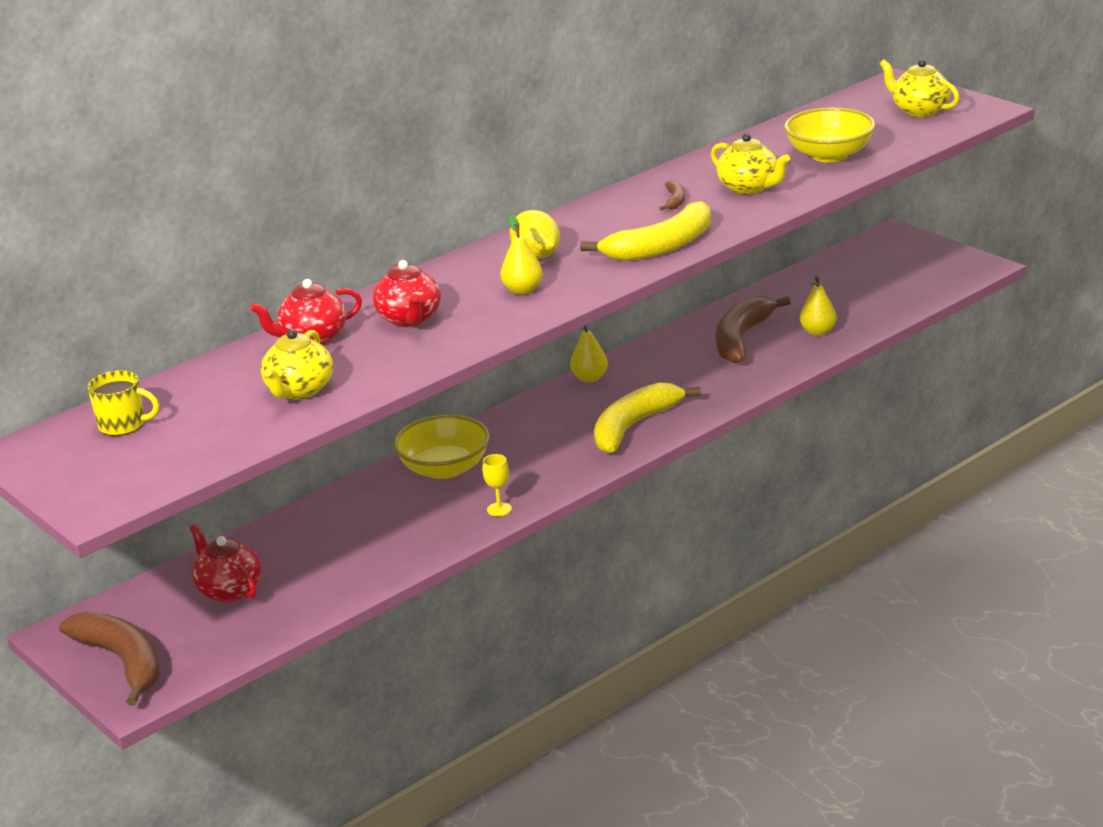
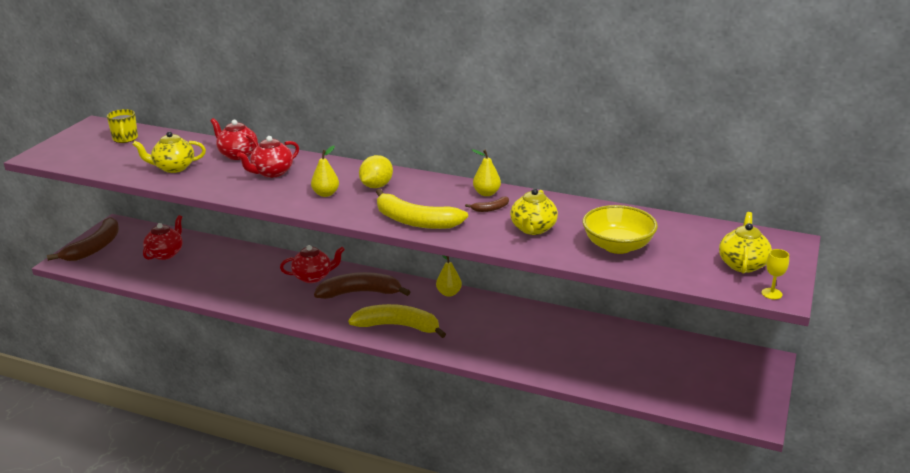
camera: 60 degrees right, 0 degrees up
yellow bowl [394,415,490,479] -> red teapot [280,245,345,283]
yellow goblet [482,454,512,516] -> yellow goblet moved to [762,249,789,299]
brown banana [716,296,791,364] -> brown banana moved to [314,272,410,299]
yellow pear [800,276,837,336] -> yellow pear moved to [472,149,501,196]

